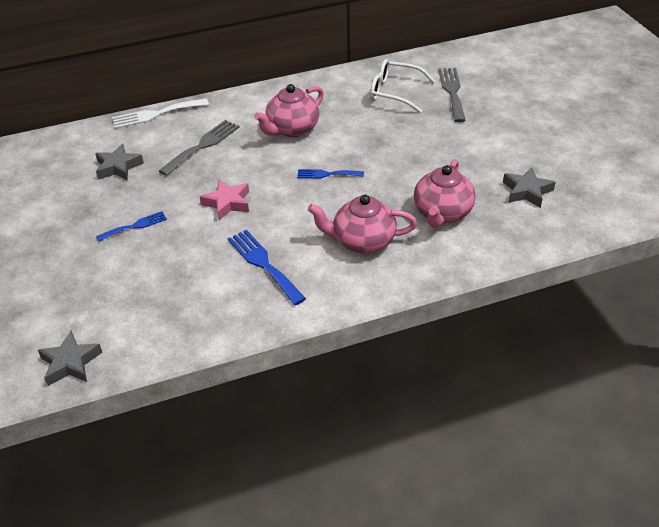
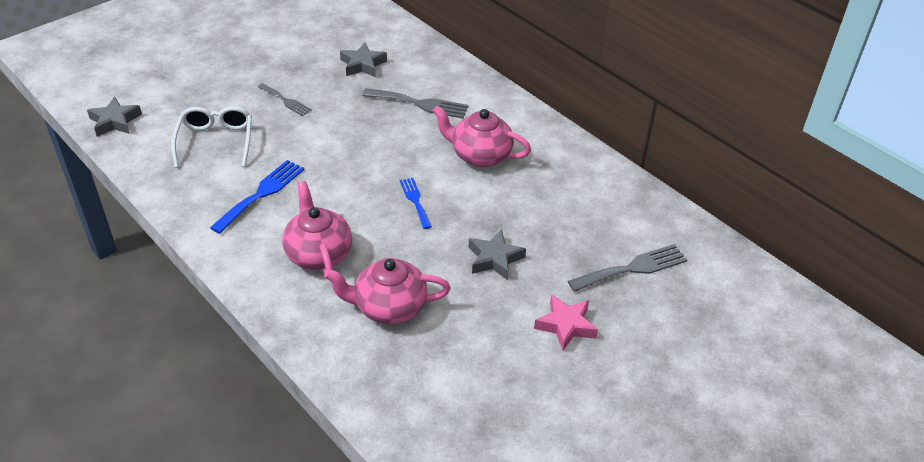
camera: 65 degrees right, 0 degrees up
blue fork [96,211,167,241] -> grey fork [258,83,311,116]
white fork [112,98,209,129] -> none
pink star [199,179,249,220] -> pink star moved to [534,294,598,351]
white glasses [370,59,435,113] -> white glasses moved to [171,106,252,168]
grey star [503,167,556,208] -> grey star moved to [469,229,526,280]

